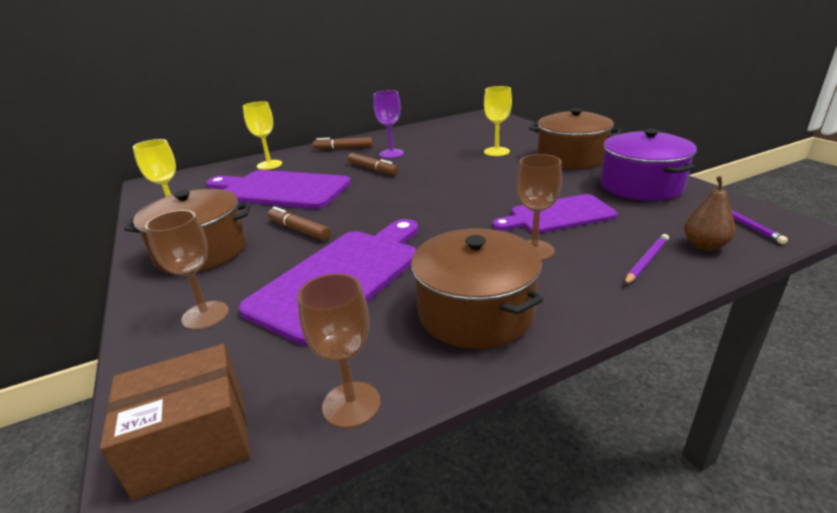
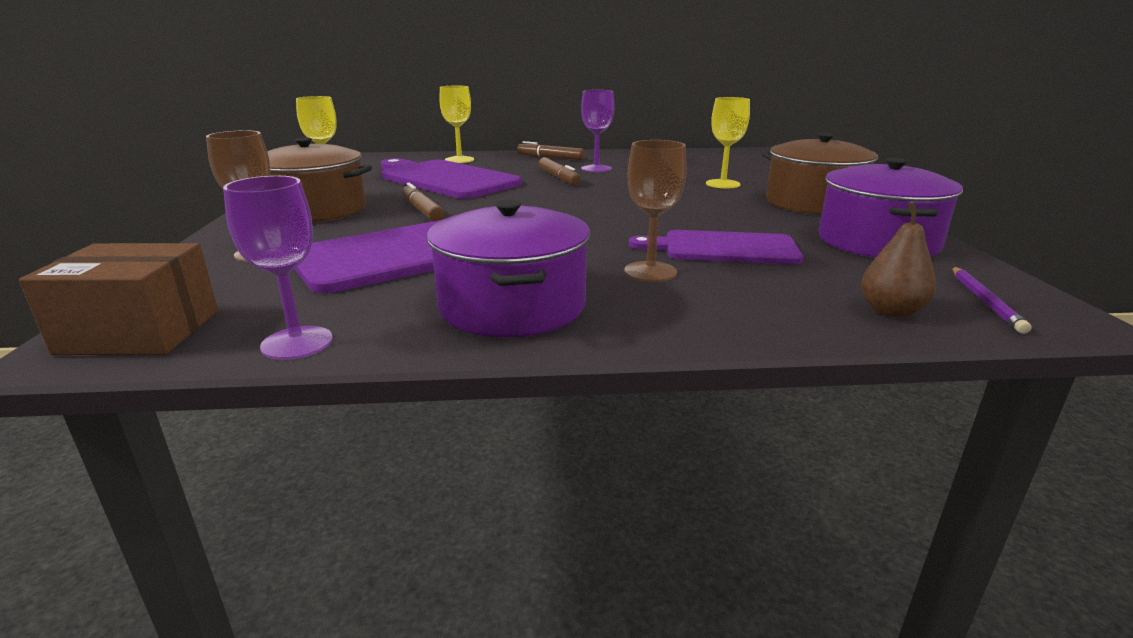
camera: 20 degrees right, 5 degrees down
brown goblet [297,273,381,428] -> purple goblet [223,176,333,360]
brown pot [411,228,543,349] -> purple pot [427,200,591,338]
purple pencil [624,234,669,285] -> none

